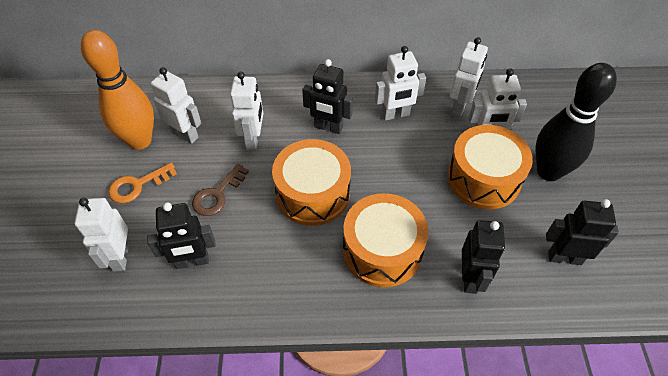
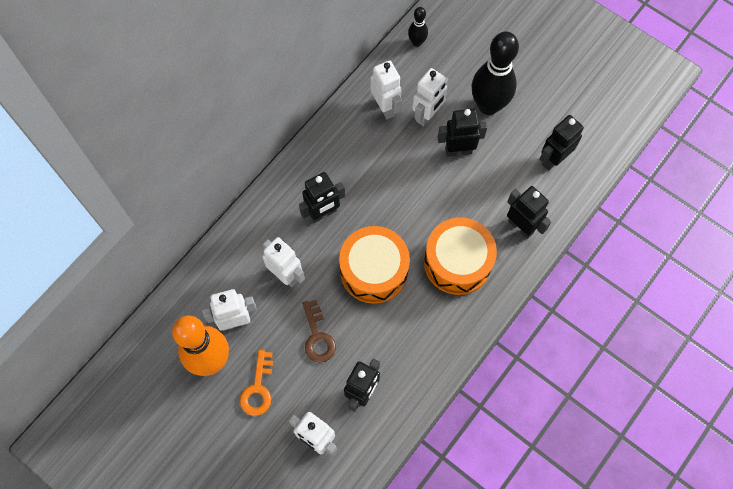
camera: 50 degrees left, 15 degrees up
white robot [375,46,426,121] -> none
orange drum [447,125,533,209] -> black robot [438,109,487,157]
none -> black bowling pin [408,7,428,47]

